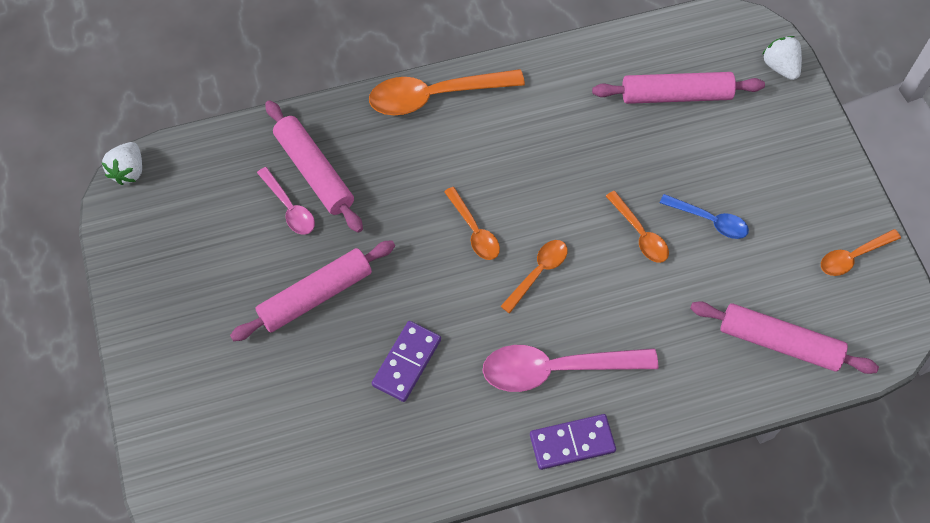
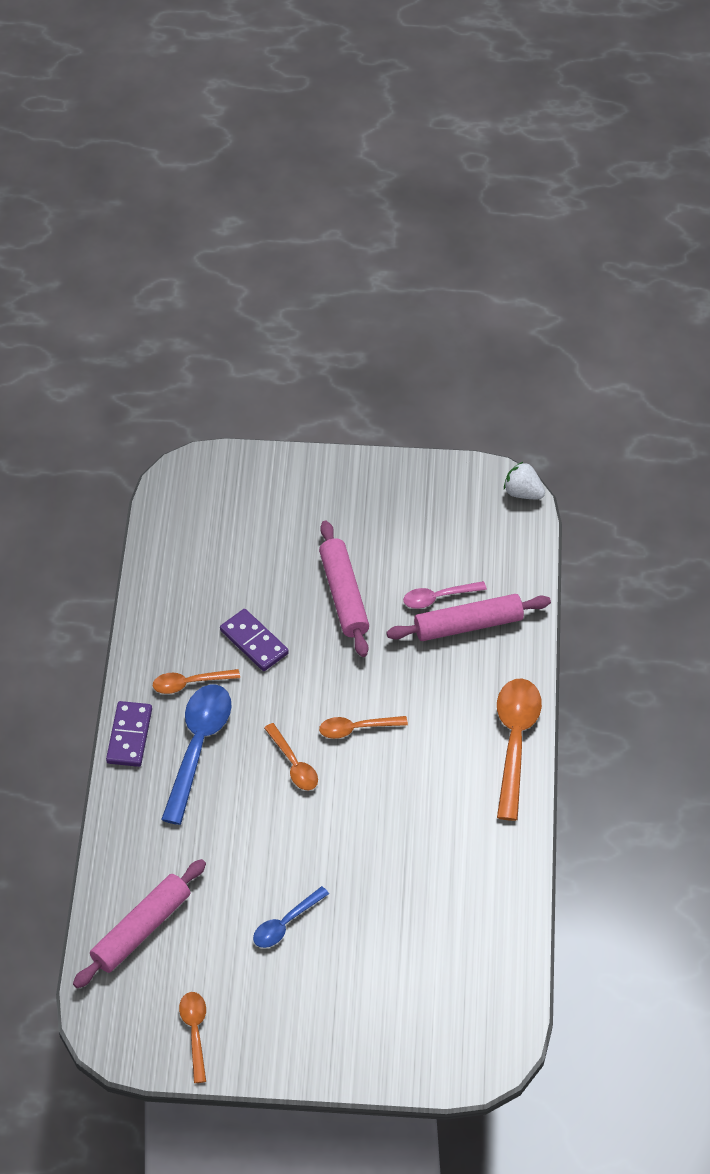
camera: 110 degrees right, 10 degrees down
pink spoon [483,345,659,392] -> blue spoon [161,684,232,825]
pink rolling pin [592,72,765,104] -> none
orange spoon [606,191,669,263] -> orange spoon moved to [153,669,240,694]
white strawberry [762,36,802,80] -> none

